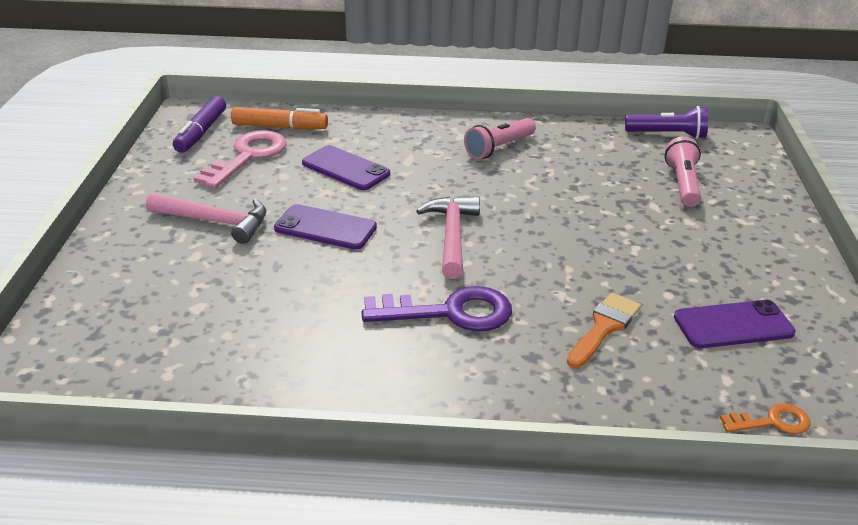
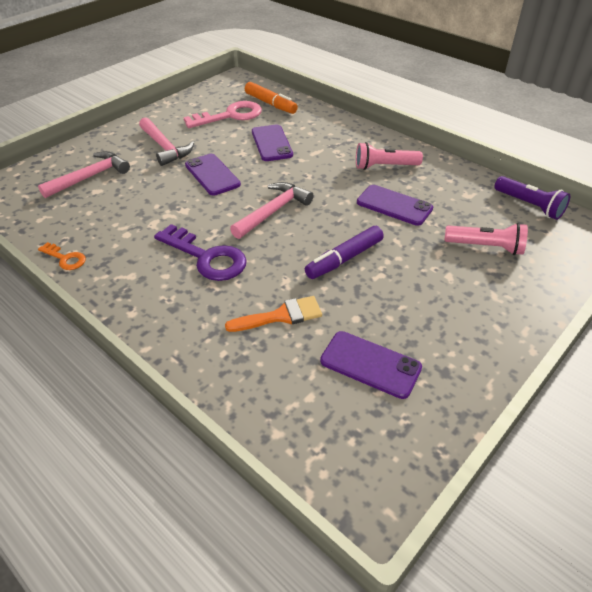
camera: 40 degrees right, 10 degrees up
purple marker [173,96,226,153] -> purple marker moved to [305,226,384,279]
pink flashlight [665,136,701,207] -> pink flashlight turned 60 degrees clockwise [444,223,528,255]
orange key [720,403,810,434] -> orange key moved to [38,242,86,270]
none -> pink hammer [38,151,130,198]
none -> purple phone [357,185,433,226]

